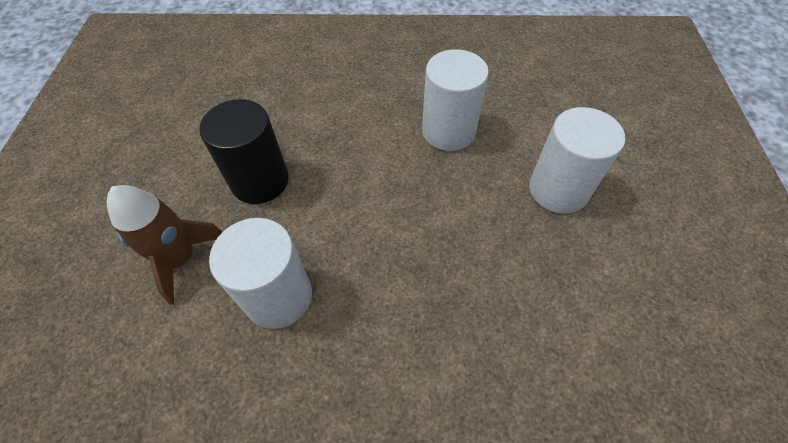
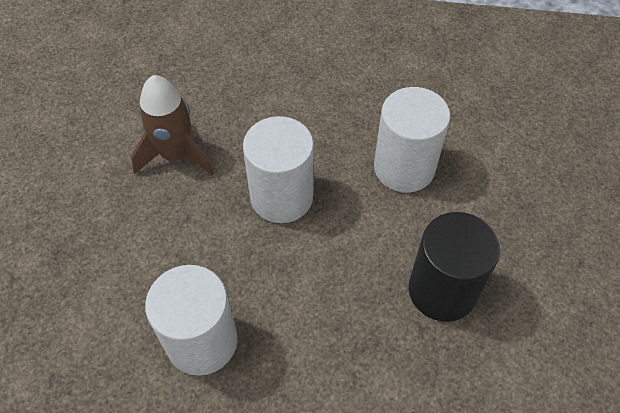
camera: 175 degrees left, 0 degrees up
brown rocket [107,185,222,305] -> brown rocket moved to [131,75,214,176]
white cylinder [529,107,625,214] -> white cylinder moved to [243,116,314,223]

